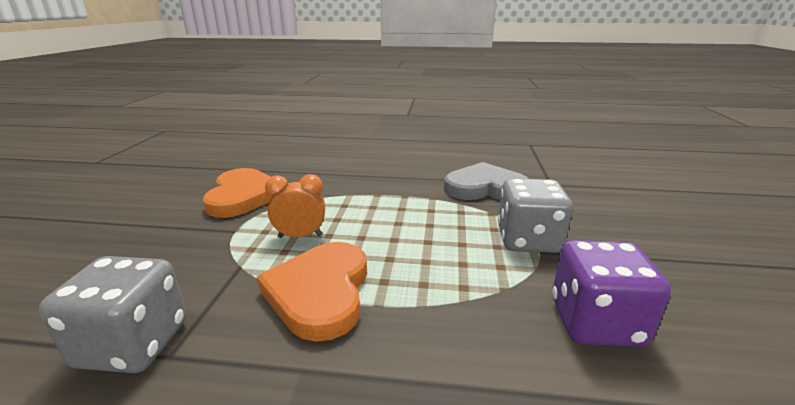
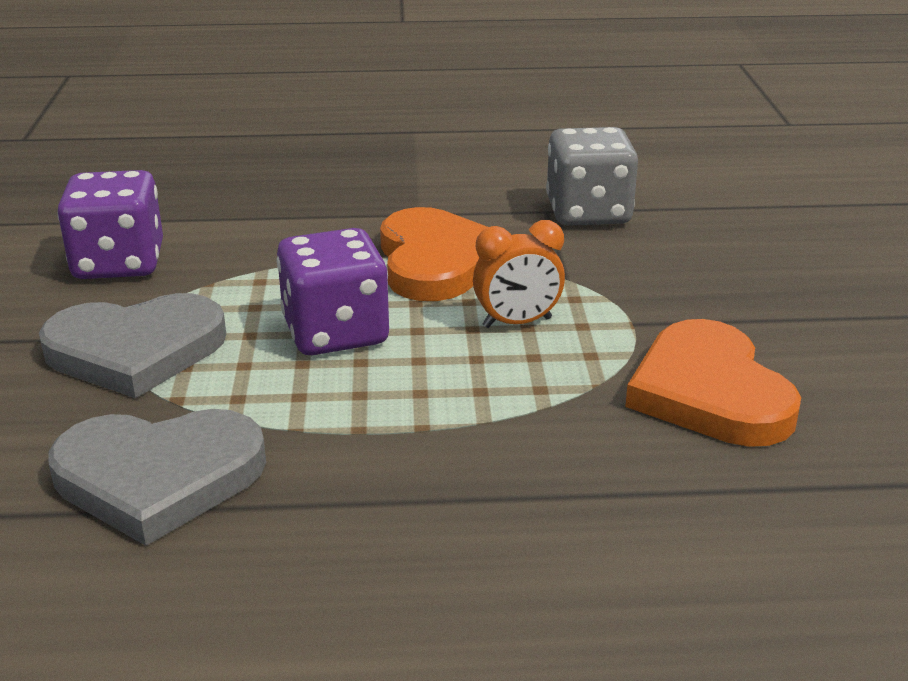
camera: 170 degrees right, 5 degrees up
grey dice [497,178,573,253] -> grey heart [39,293,226,398]
none -> purple dice [277,228,389,355]

